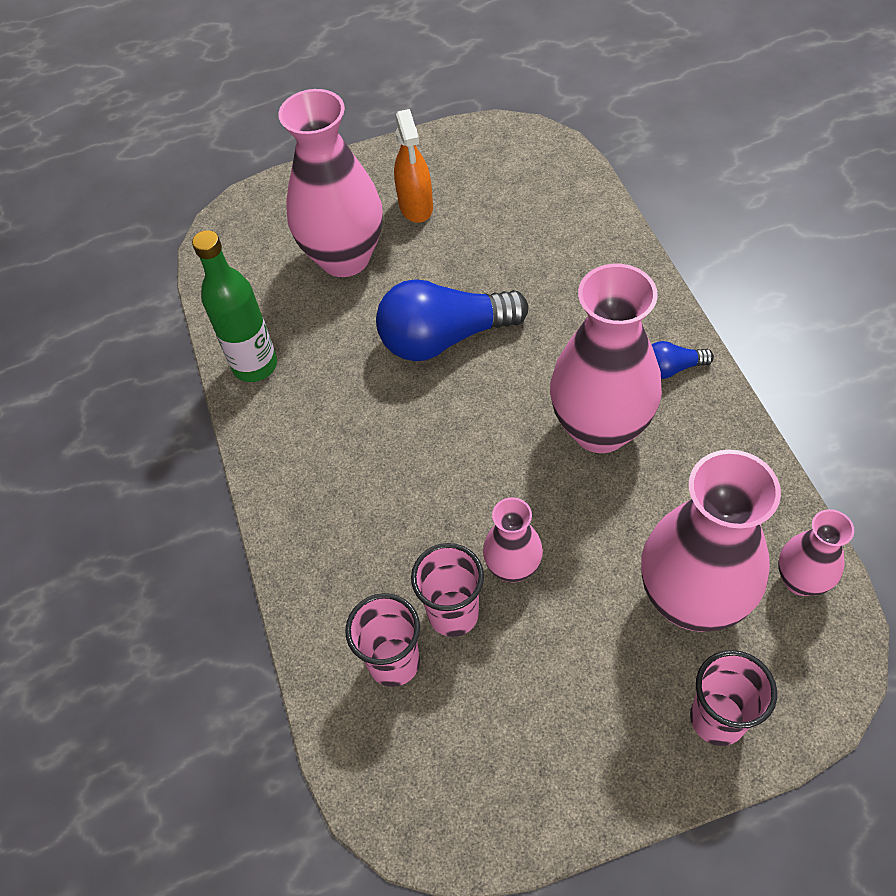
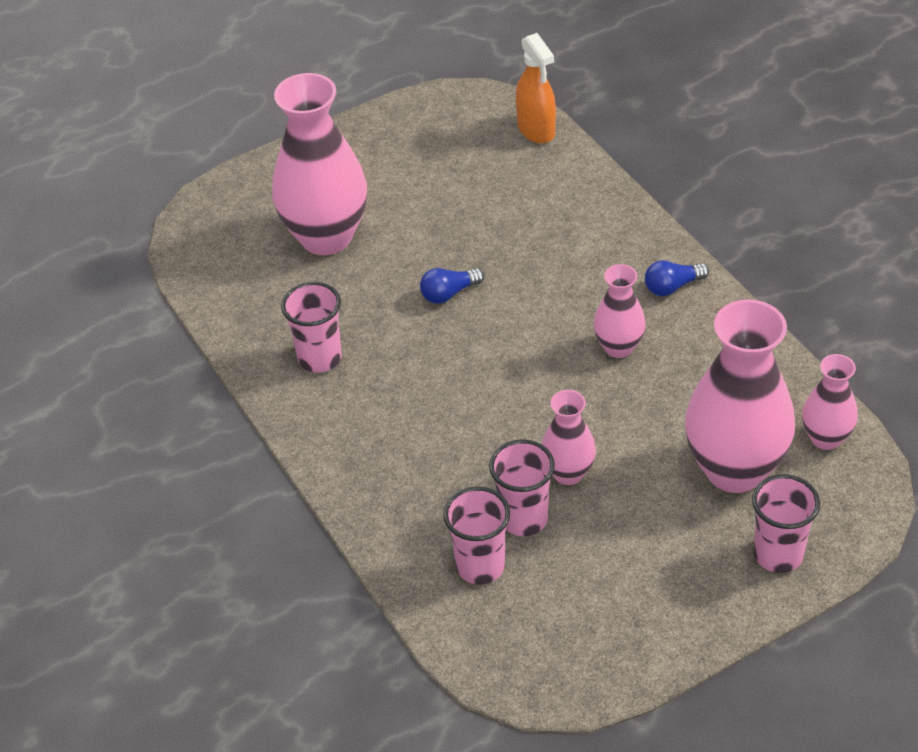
camera: 15 degrees left, 10 degrees down
green bottle [192,230,277,382] -> none
blue light bulb [376,279,528,361] -> blue light bulb [420,268,484,304], size x0.46
orange spray bottle [394,109,433,223] -> orange spray bottle moved to [516,33,556,144]
pink vase [550,264,662,453] -> pink vase [594,264,646,358], size x0.51
none -> pink cup [281,282,342,373]

